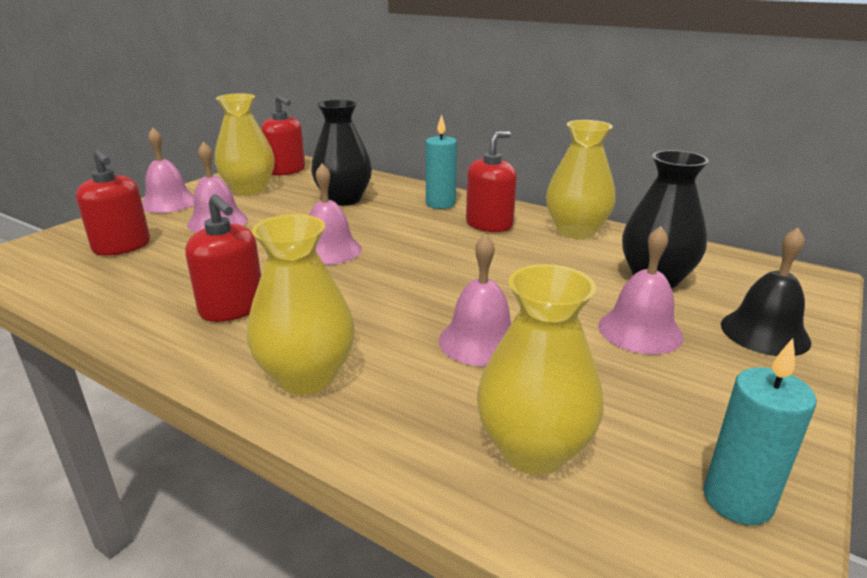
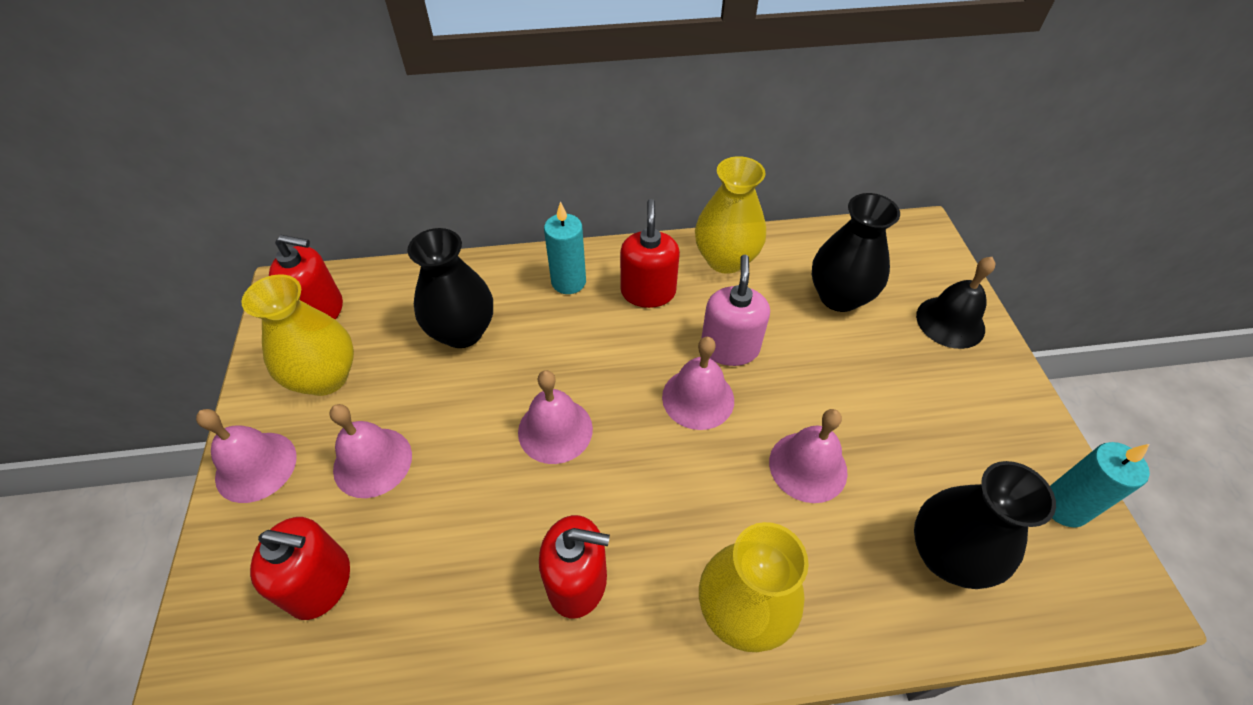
camera: 40 degrees left, 25 degrees up
yellow vase [477,264,604,475] -> black vase [914,461,1056,589]
pink bell [598,226,683,355] -> pink bell moved to [662,337,734,430]
none -> pink soap dispenser [701,255,770,366]

